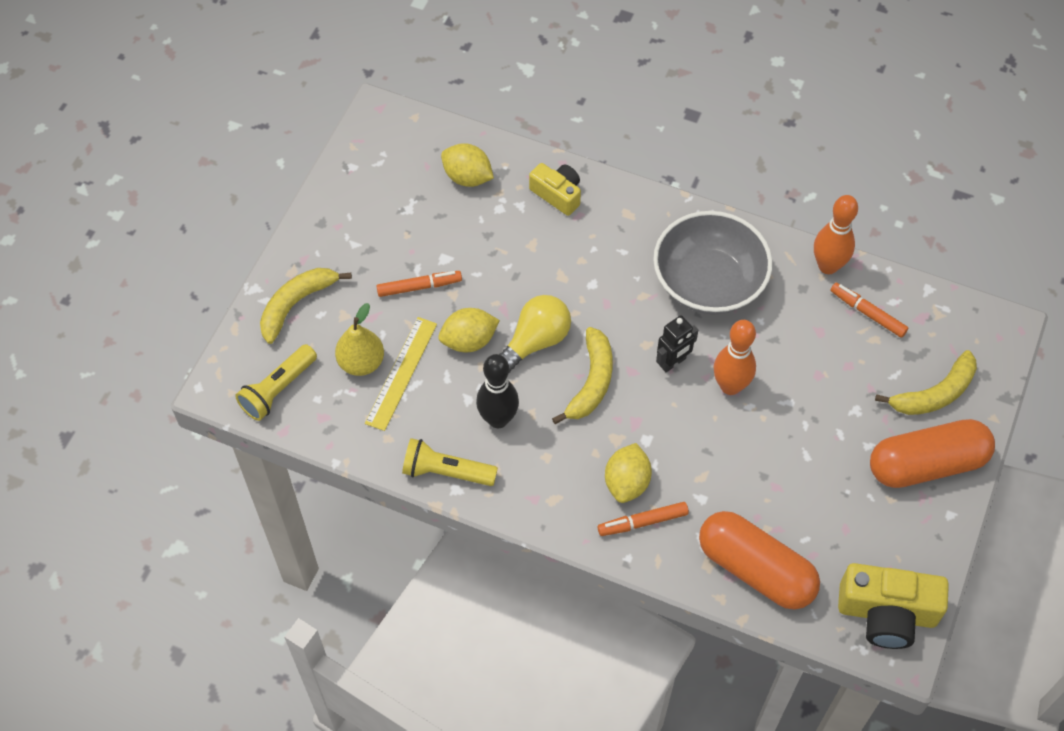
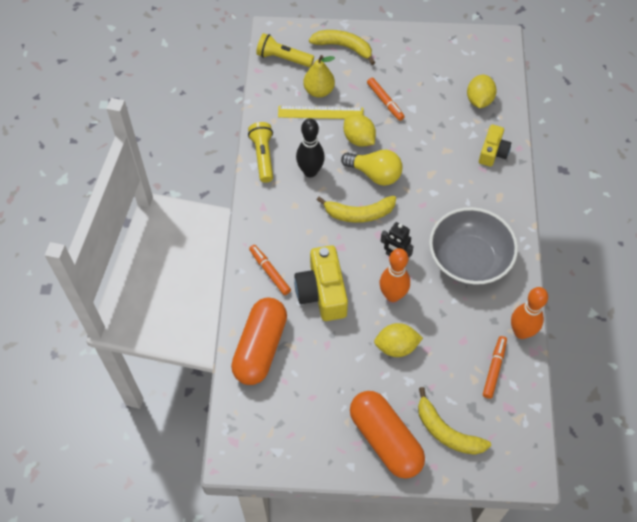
camera: 70 degrees right, 0 degrees up
yellow lemon [605,443,652,503] -> yellow lemon moved to [374,323,423,357]
yellow camera [838,563,949,649] -> yellow camera moved to [294,245,348,321]

